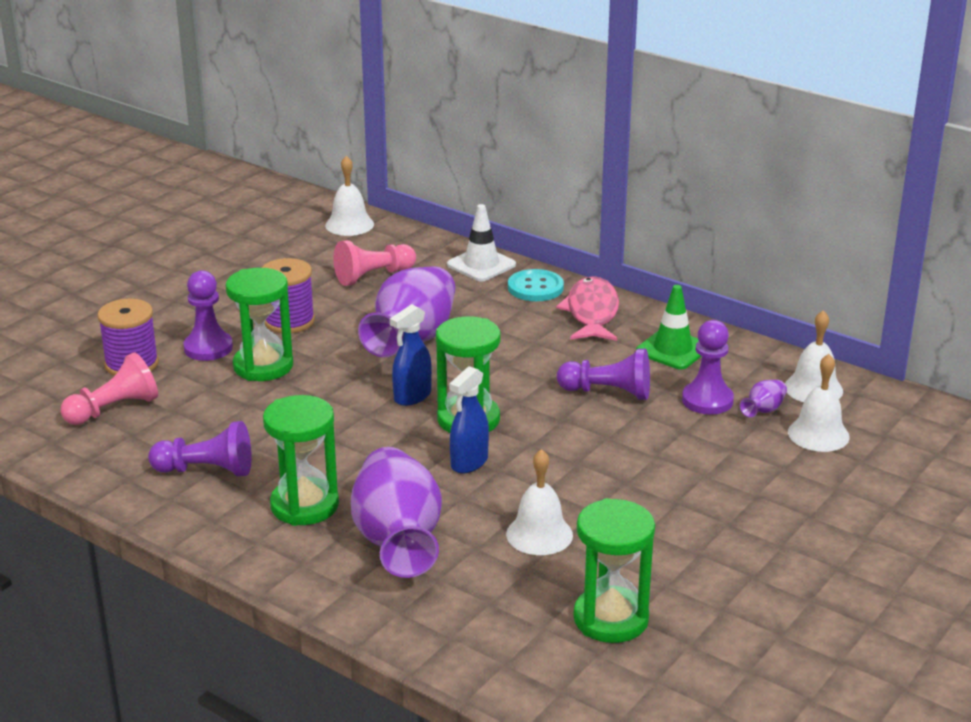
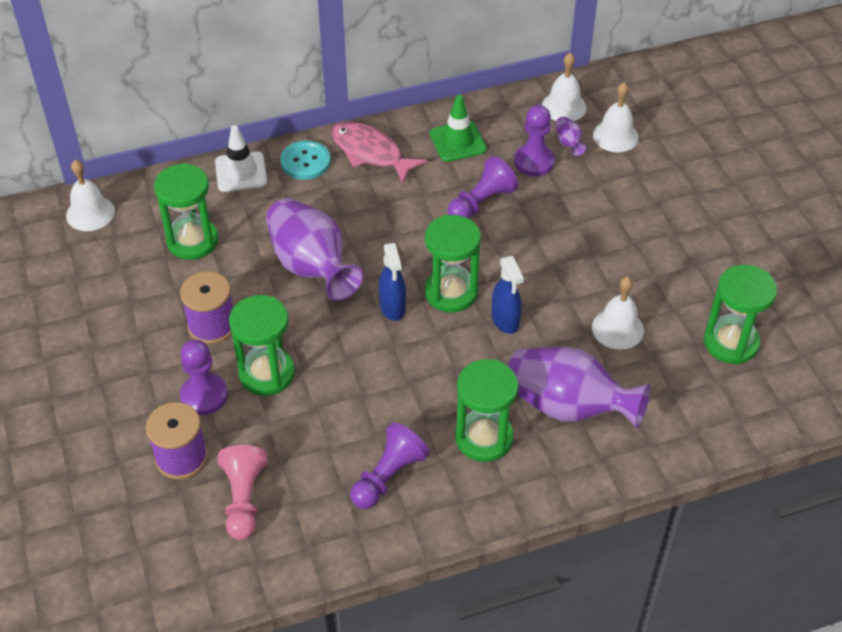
camera: 55 degrees left, 20 degrees up
pink pawn [334,240,416,286] -> green hourglass [154,163,218,260]

